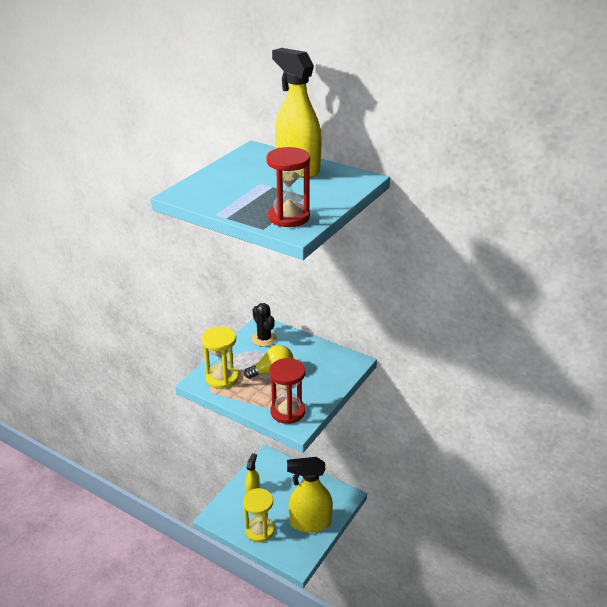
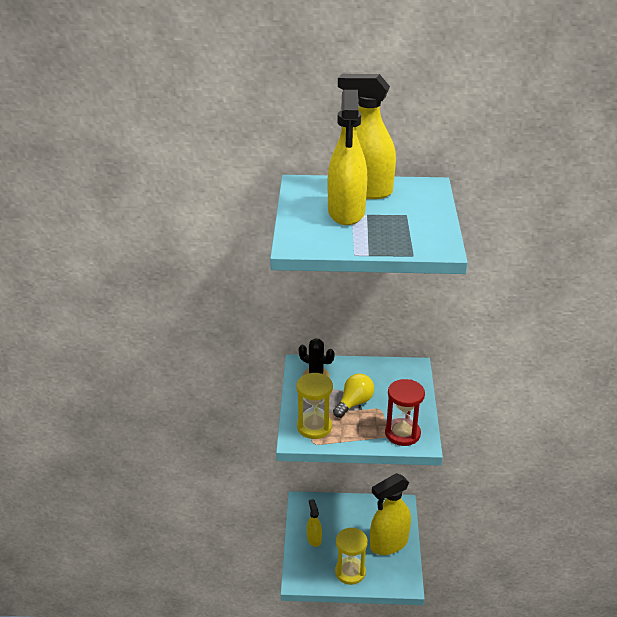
camera: 30 degrees left, 0 degrees up
red hourglass [266,147,310,227] -> none
none -> yellow spray bottle [328,90,367,225]

